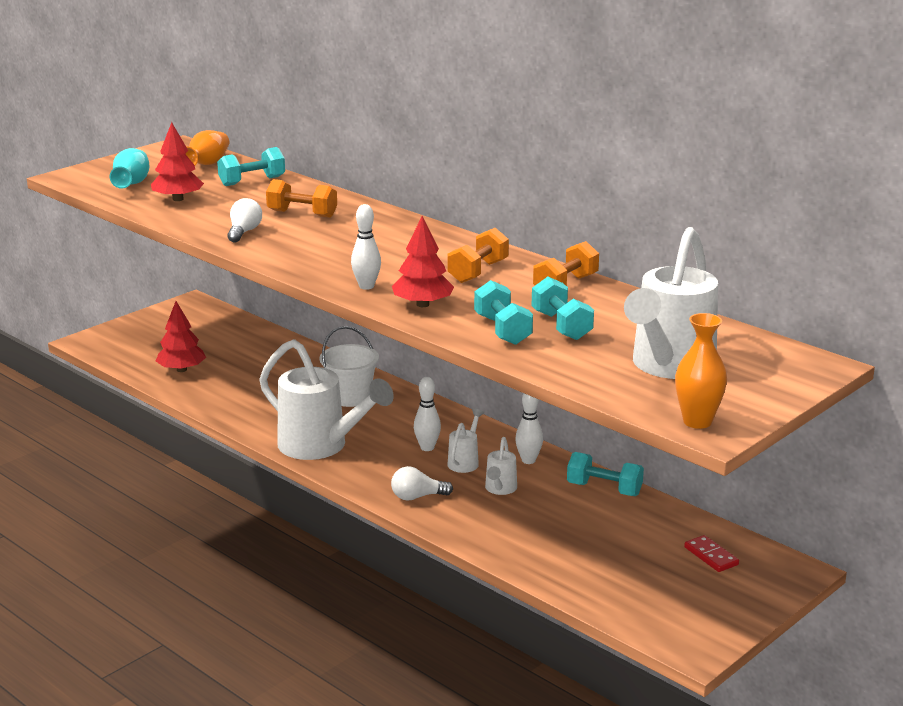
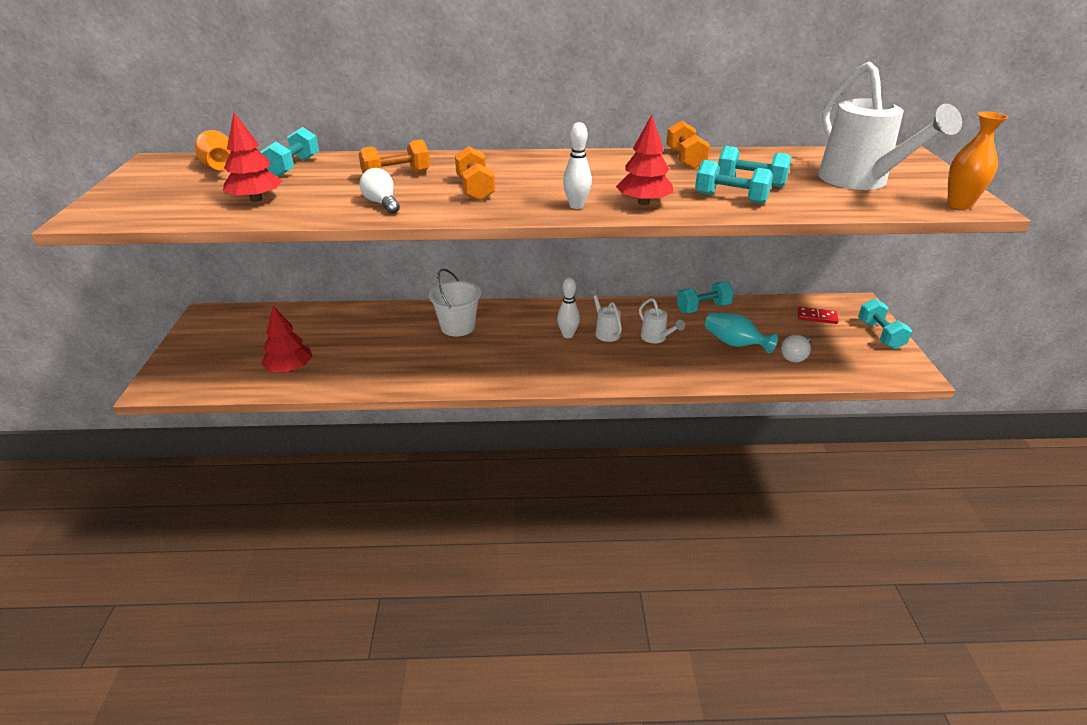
camera: 45 degrees left, 10 degrees up
turquoise vase [110,148,149,189] -> turquoise vase moved to [705,312,778,354]
white watering can [259,339,394,460] -> none
white light bulb [391,466,453,501] -> white light bulb moved to [781,335,811,362]
orange dumbbell [447,228,509,283] -> orange dumbbell moved to [455,146,495,201]
white bowling pin [515,394,543,464] -> none
none -> turquoise dumbbell [858,298,912,349]

